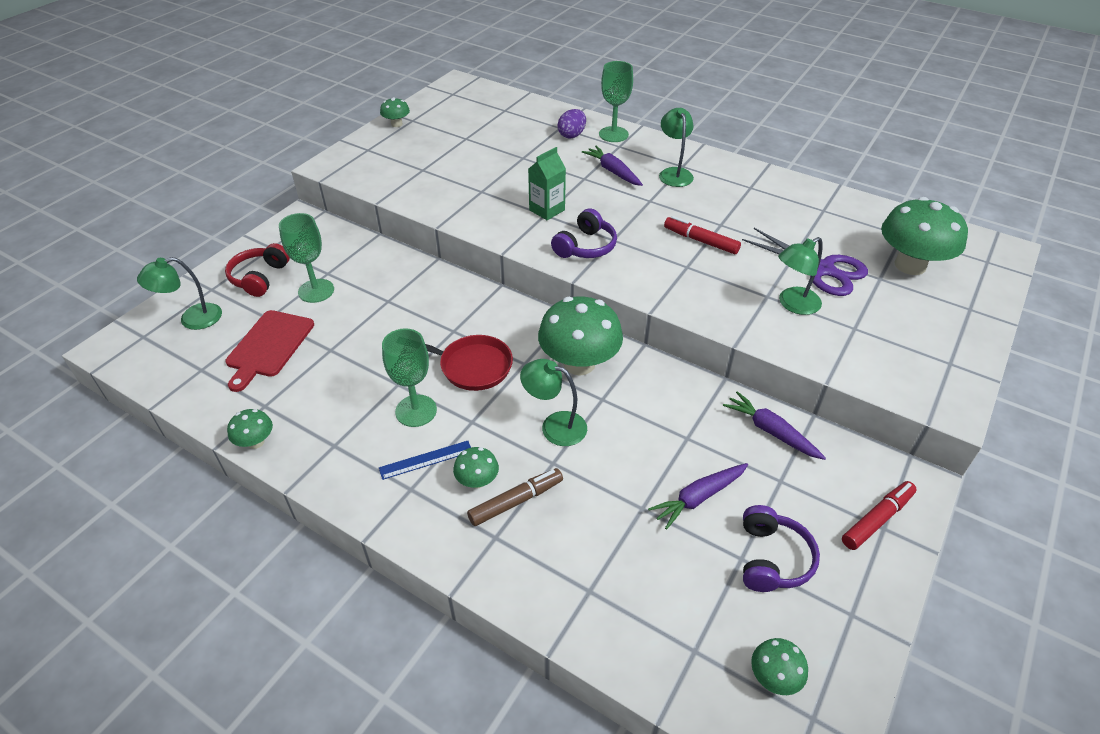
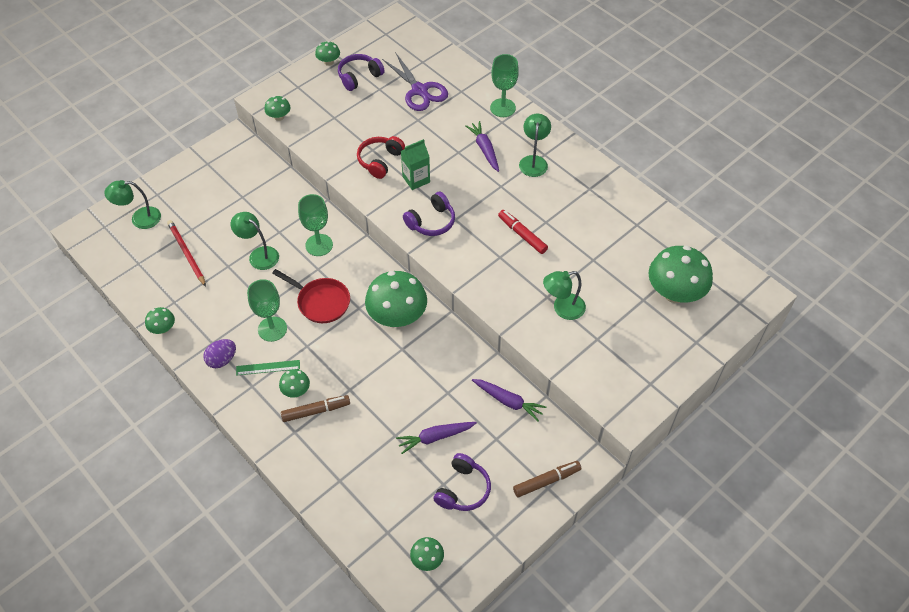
camera: 15 degrees right, 10 degrees up
red headphones [225,243,290,297] -> red headphones moved to [357,136,405,179]
red cutting board [225,310,314,392] -> red pencil [167,220,206,287]
green goblet [279,213,334,303] -> green goblet moved to [298,194,333,256]
blue ruler [379,441,471,480] -> green ruler [236,360,300,376]
green lamp [520,359,587,446] -> green lamp moved to [230,212,279,270]
purple egg [557,109,586,138] -> purple egg moved to [203,339,236,368]
purple carrot [723,391,826,460] -> purple carrot turned 150 degrees clockwise [472,379,547,421]
purple scissors [742,228,868,296] -> purple scissors moved to [382,52,448,111]
red marker [842,481,917,550] -> brown marker [513,461,581,497]
none -> green mushroom [264,96,291,121]
none -> purple headphones [338,54,385,91]

